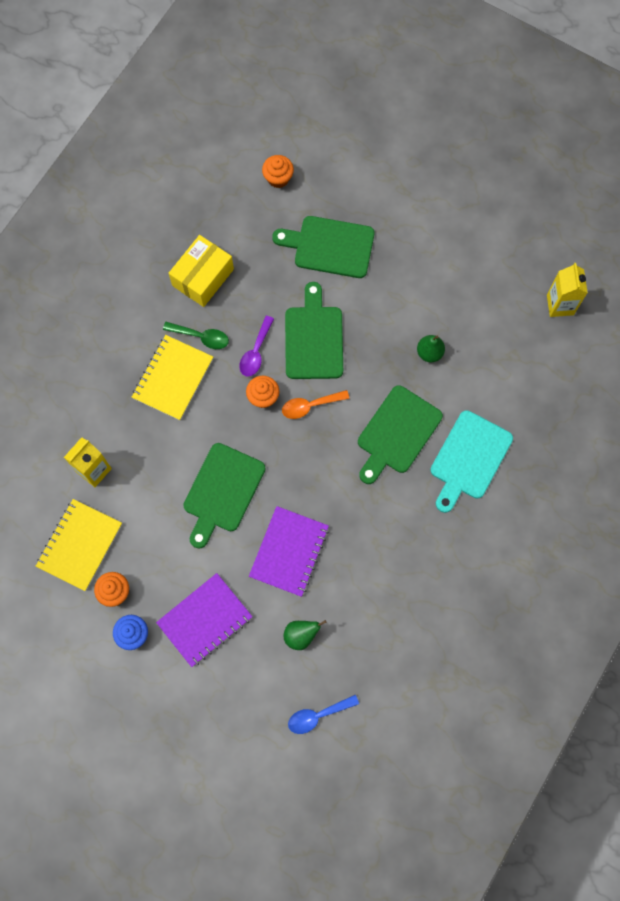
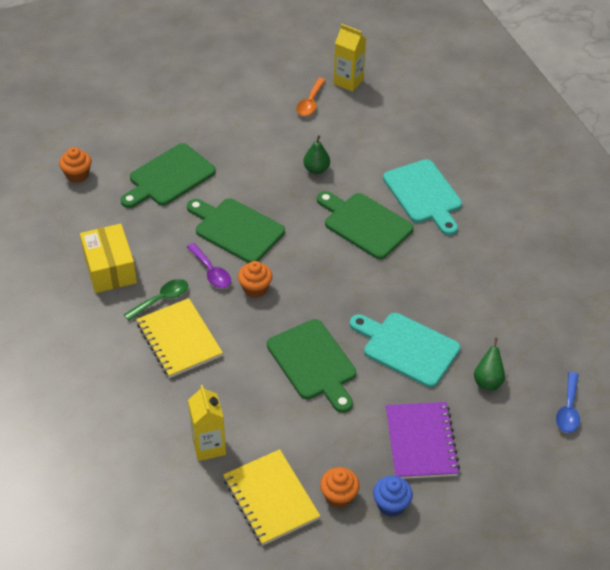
camera: 55 degrees left, 25 degrees down
purple notebook [249,506,329,597] -> turquoise cutting board [350,313,461,388]
orange spoon [282,390,350,419] -> orange spoon moved to [296,78,326,116]
green cutting board [358,385,443,484] -> green cutting board turned 150 degrees clockwise [317,191,414,259]

